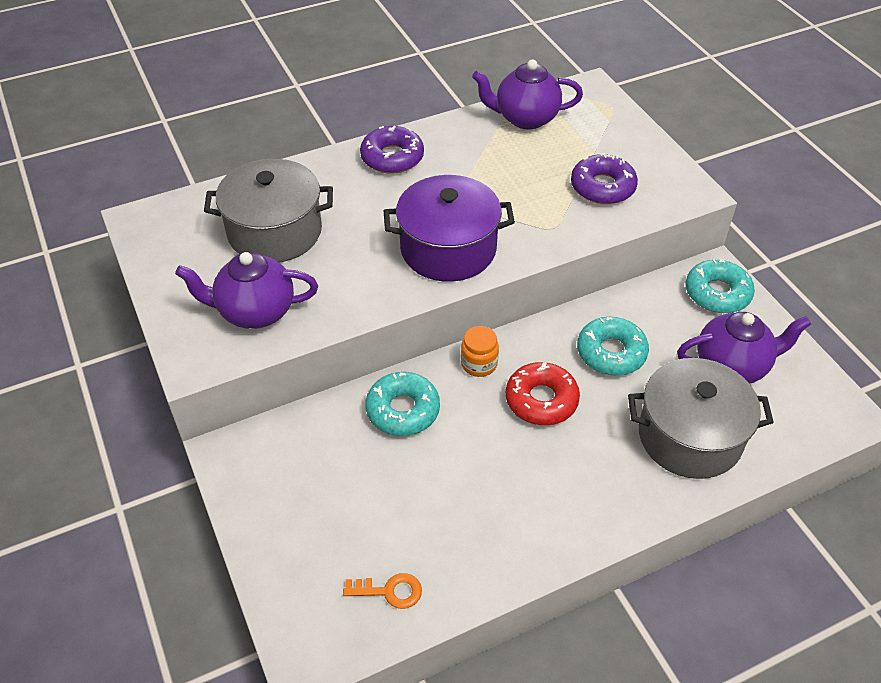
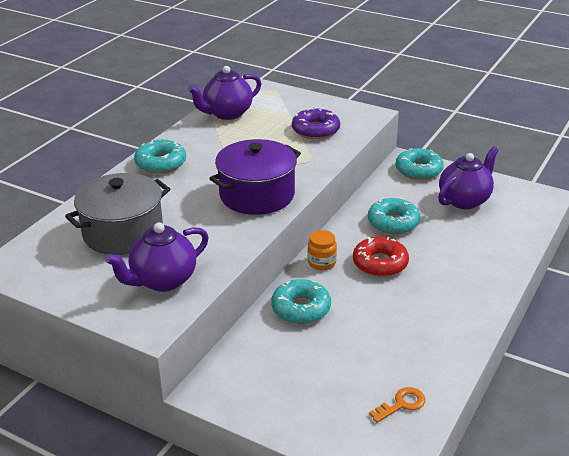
camera: 35 degrees left, 15 degrees down
purple donut [360,126,424,174] -> turquoise donut [134,138,186,174]
grey pot [628,358,774,479] -> none

